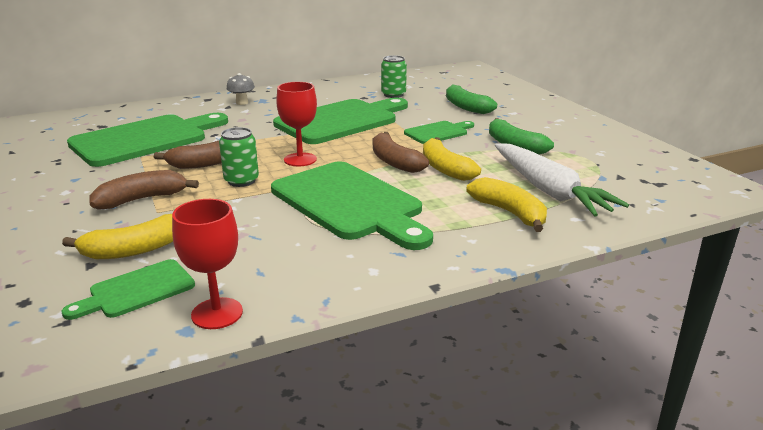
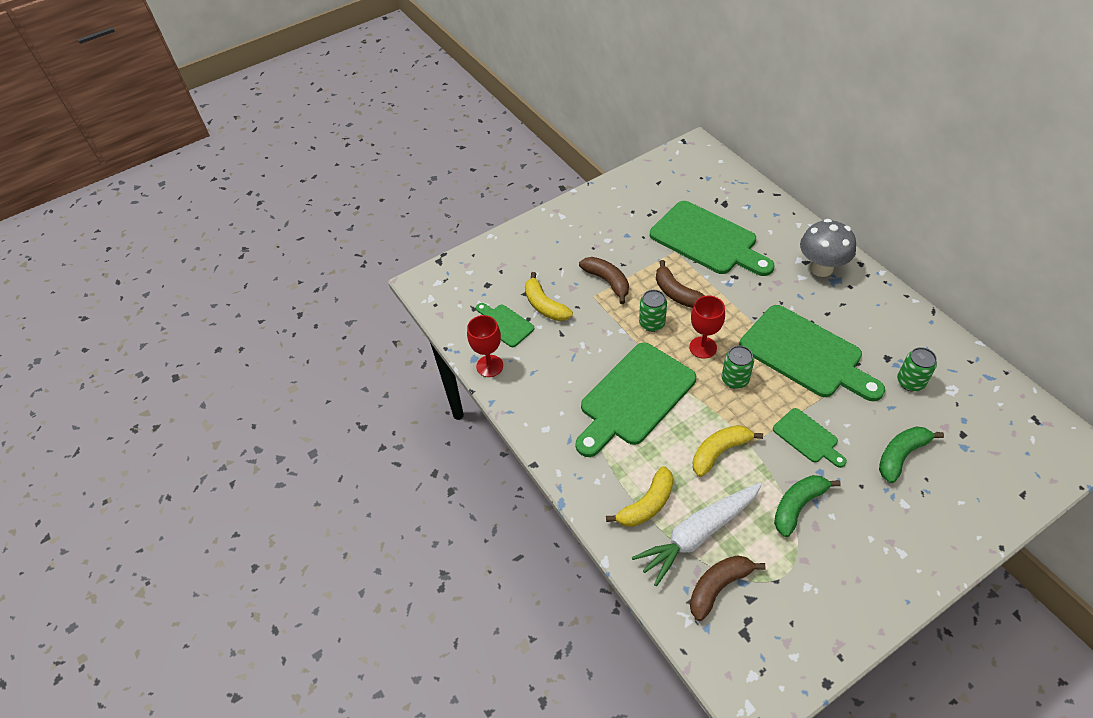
camera: 85 degrees right, 25 degrees up
grey mushroom [227,73,255,105] -> grey mushroom [800,219,856,277], size x1.96
brown banana [373,132,429,173] -> brown banana moved to [690,555,766,621]
none -> green can [721,346,754,389]

